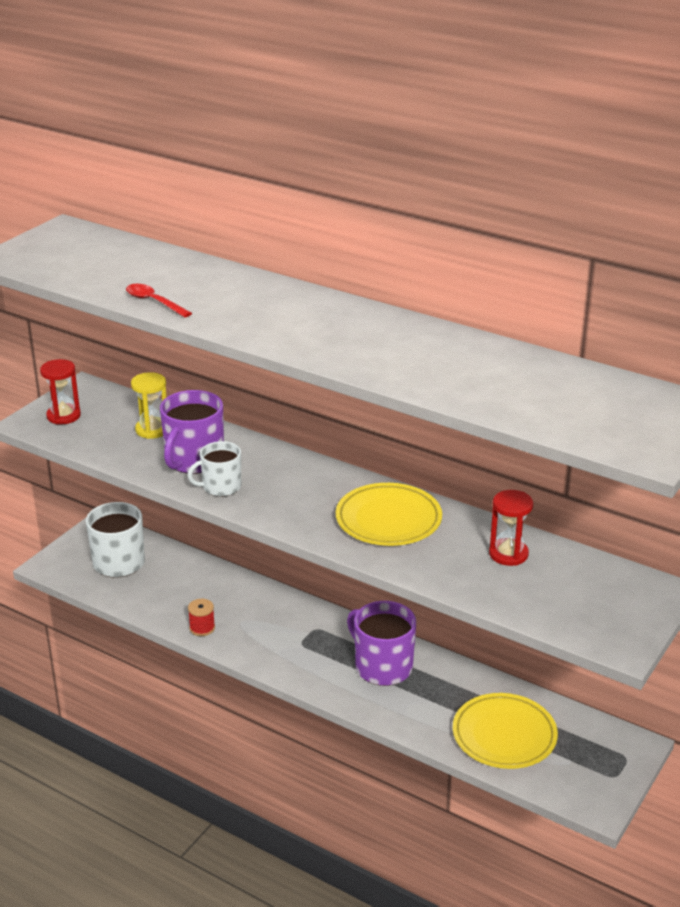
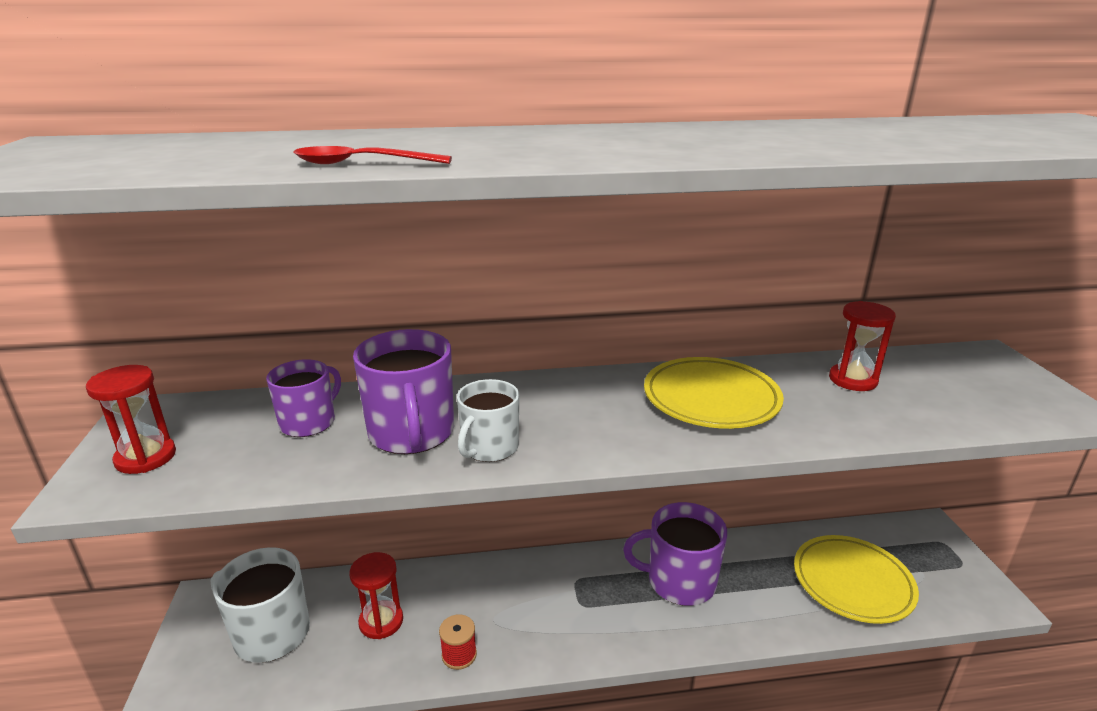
camera: 40 degrees left, 5 degrees down
yellow hourglass [131,372,167,439] -> purple mug [266,359,341,437]
none -> red hourglass [349,552,403,639]

